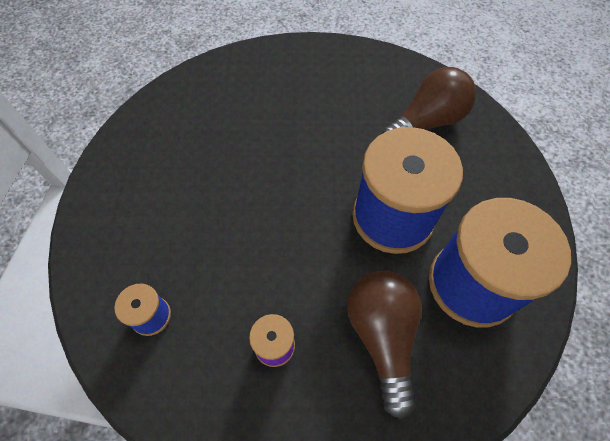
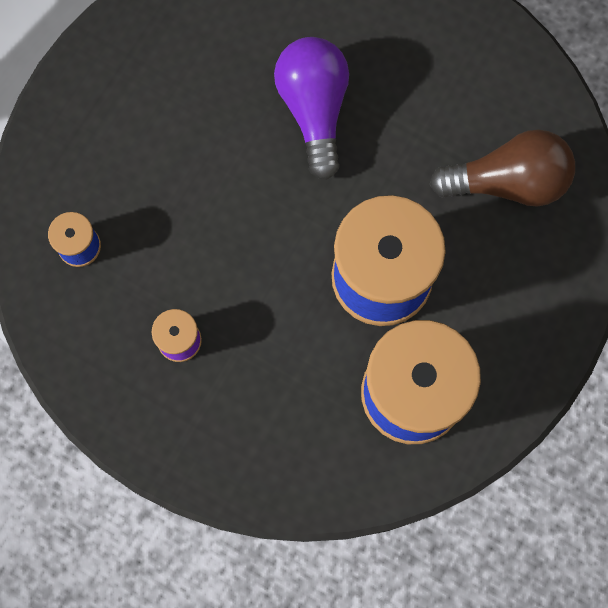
camera: 30 degrees right, 15 degrees up
brown light bulb [347,271,422,419] -> none
none -> purple light bulb [274,37,349,180]

